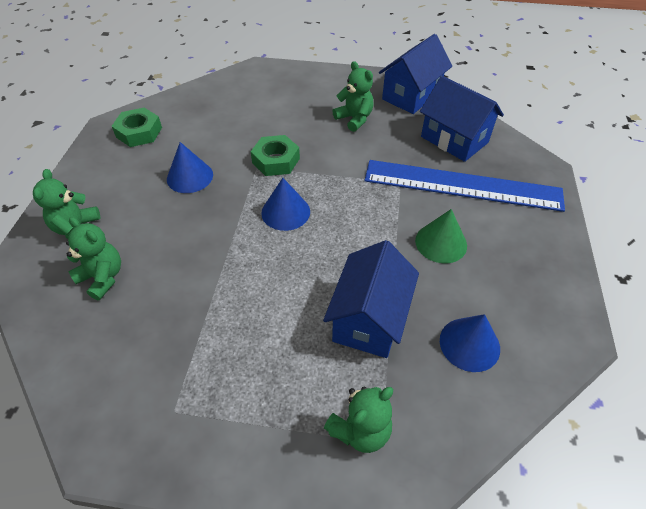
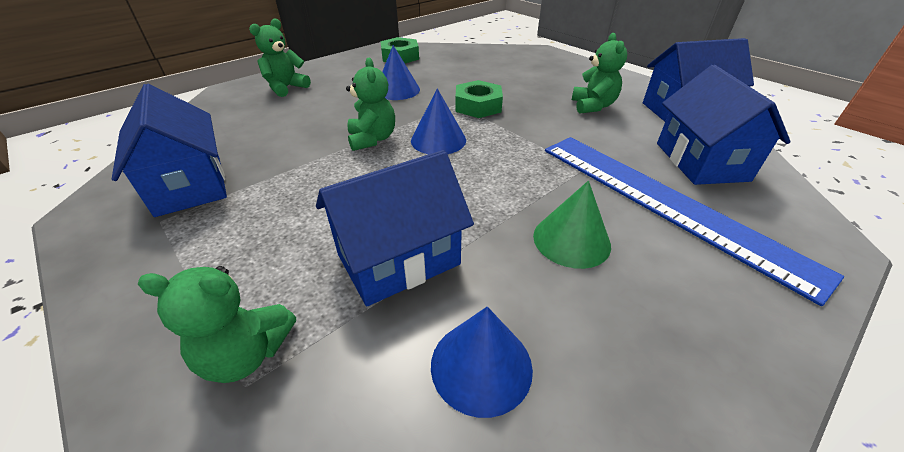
camera: 40 degrees right, 10 degrees down
green teddy bear [66,217,121,300] -> green teddy bear moved to [346,58,395,151]
none -> blue house [112,84,227,217]

